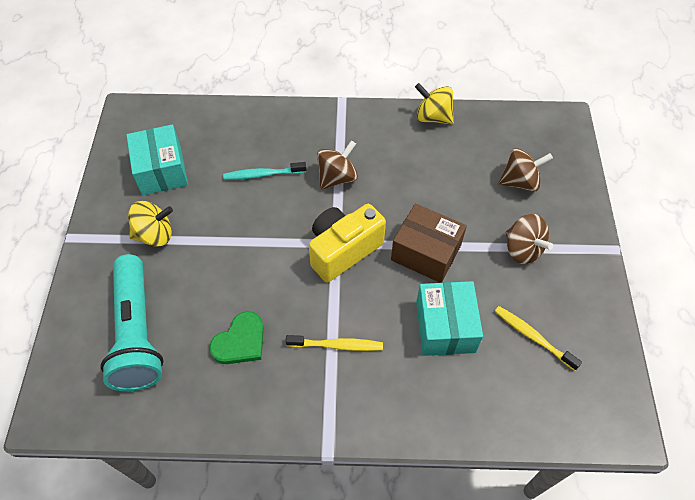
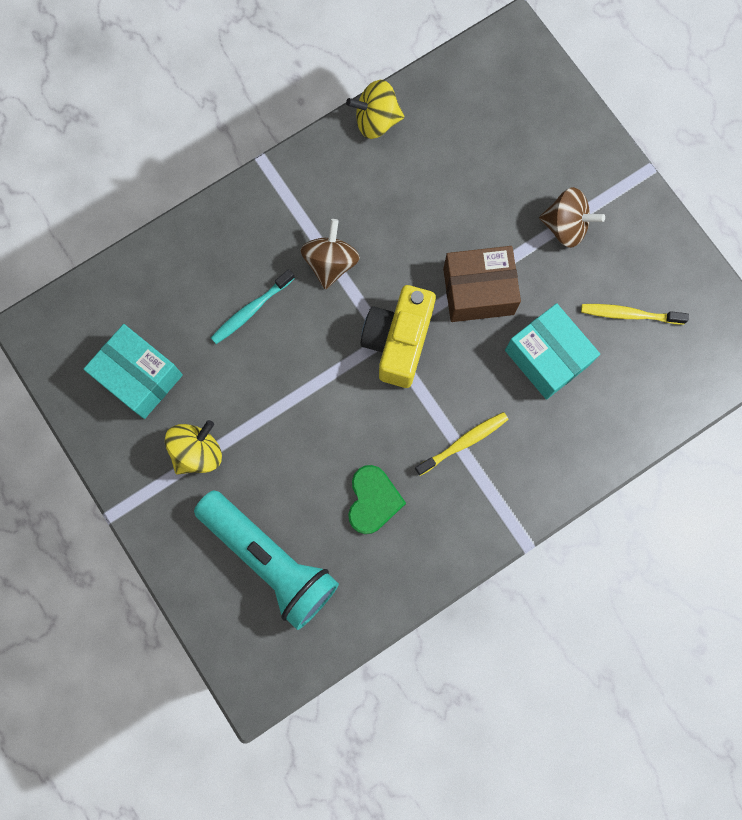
camera: 35 degrees left, 20 degrees up
brown spinning top [498,148,553,192] -> none

